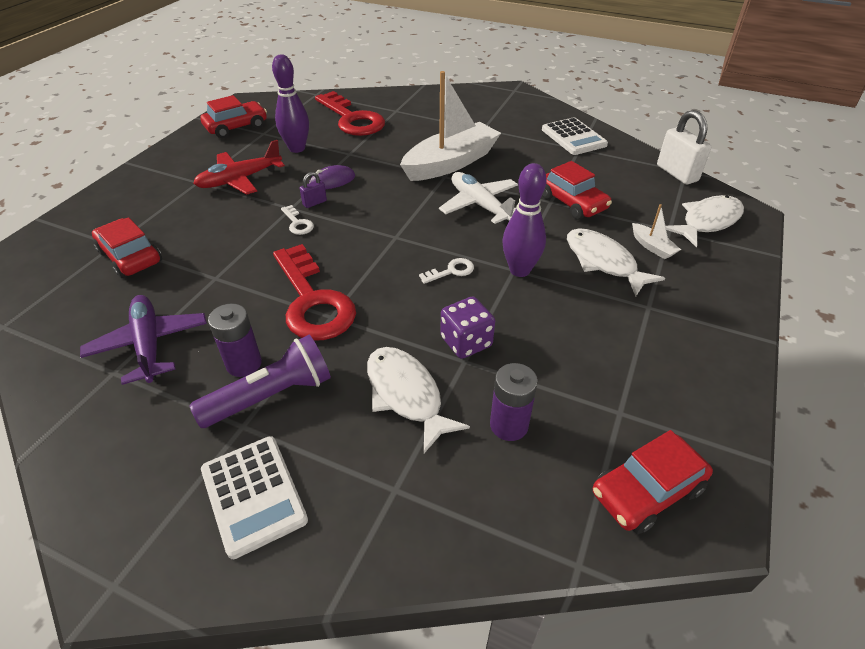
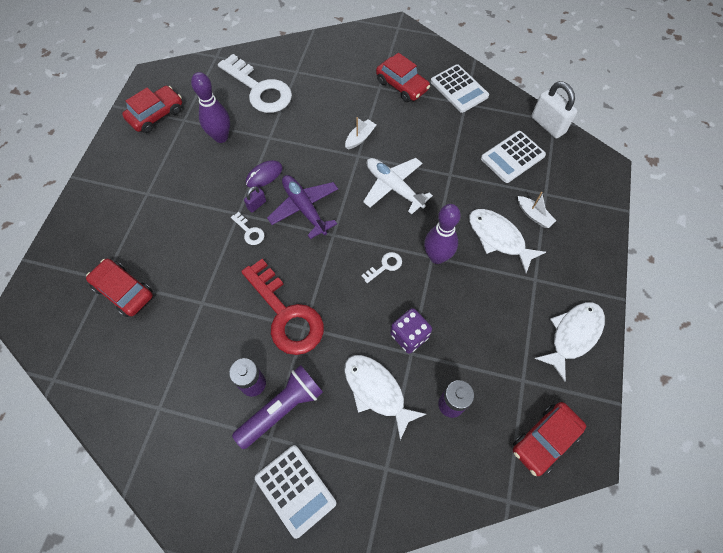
camera: 10 degrees left, 20 degrees up
purple plane [80,295,207,385] -> purple plane moved to [267,175,338,239]
red plane [193,140,285,195] -> none
red key [315,91,385,136] -> white key [218,54,292,113]
white boat [400,71,501,181] -> white boat [345,117,376,149], size x0.41
red car [542,161,612,220] -> red car moved to [376,53,430,102]
white fish [666,195,744,247] -> white fish moved to [534,302,605,382]
none -> white calculator [481,131,546,183]

